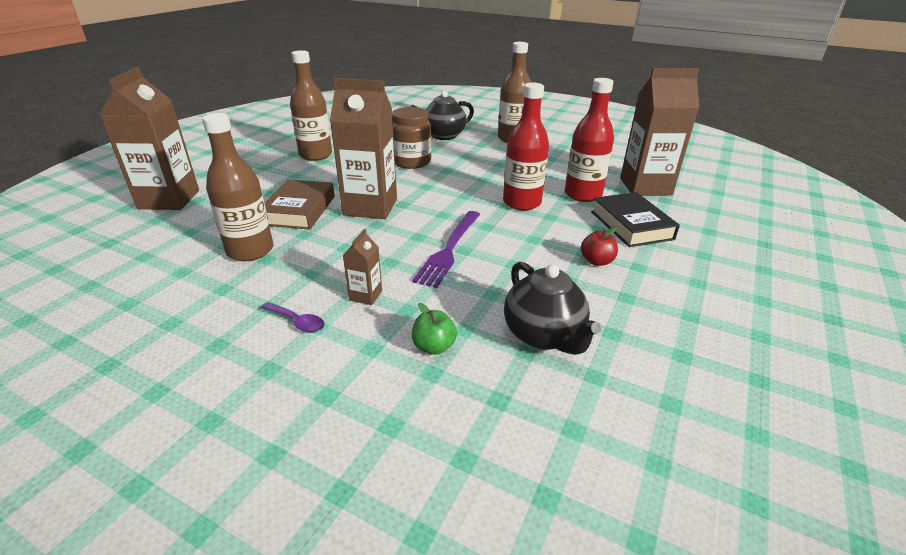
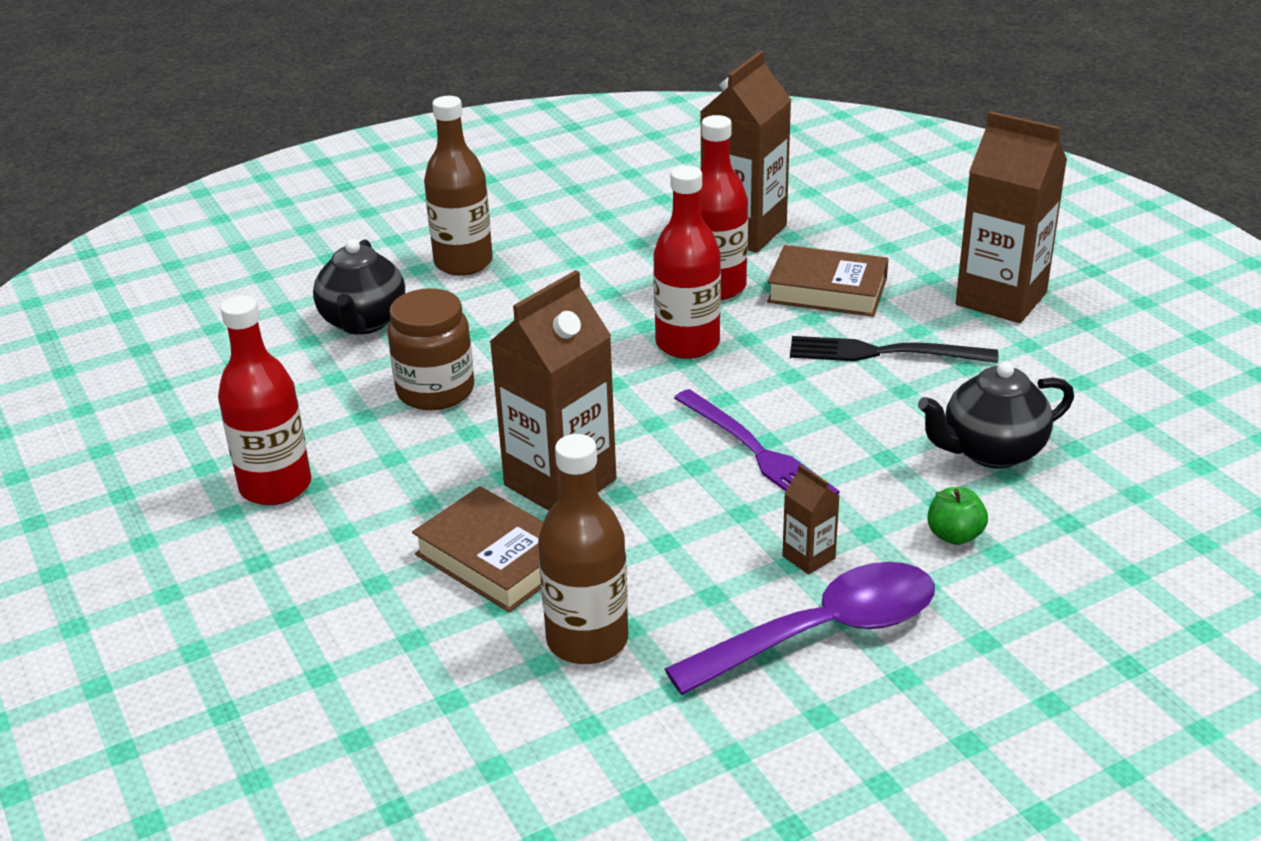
camera: 55 degrees left, 0 degrees up
brown carton [99,67,199,210] -> brown carton moved to [956,111,1067,323]
purple spoon [261,302,324,333] -> purple spoon [664,562,935,695], size x2.45
brown bottle [290,50,332,161] -> red bottle [218,296,311,505]
black teapot [504,262,601,355] -> black teapot turned 150 degrees clockwise [918,361,1074,469]
red apple [581,227,618,266] -> black fork [790,336,998,363]
black book [591,192,680,247] -> brown book [767,245,888,317]

